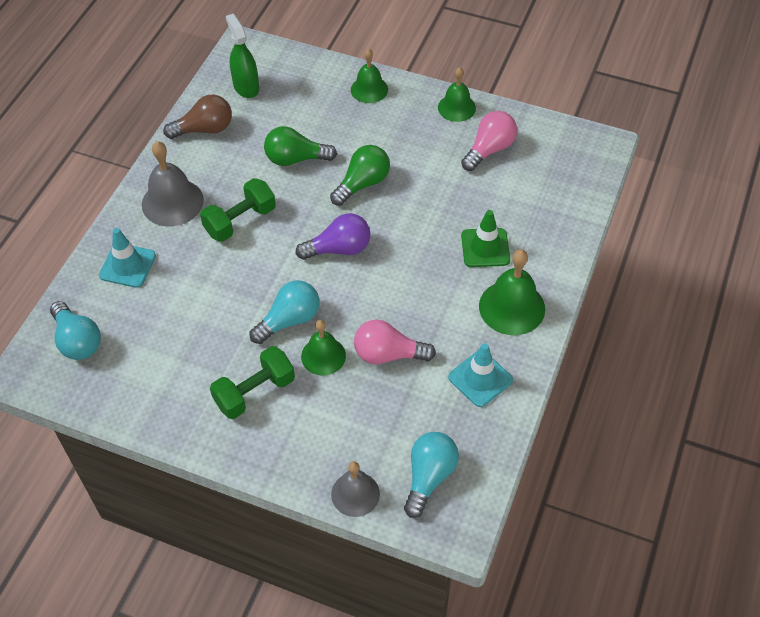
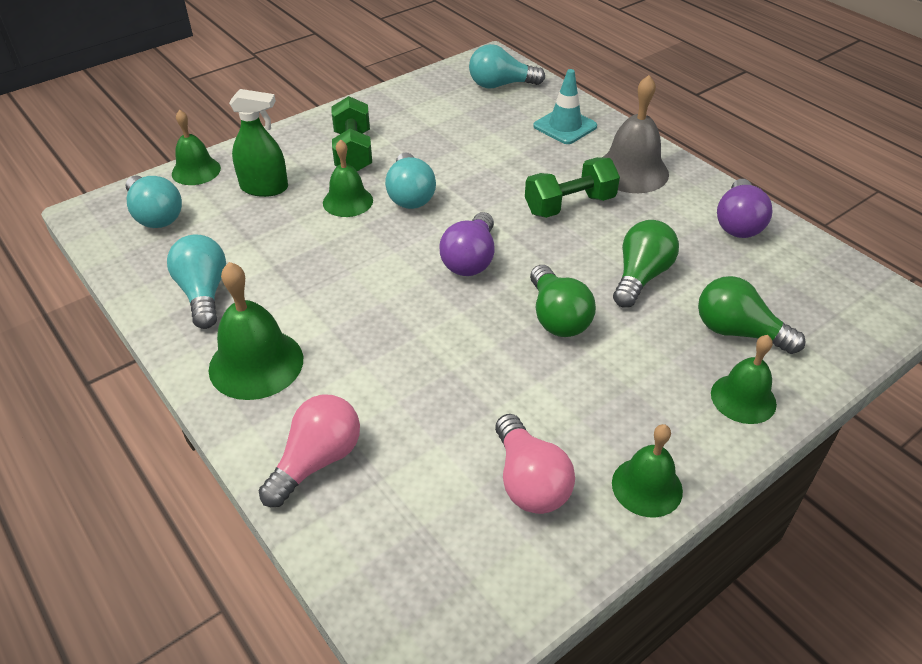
camera: 120 degrees right, 10 degrees down
brown light bulb [163,95,232,139] -> purple light bulb [717,179,772,238]
green dumbbell [200,178,276,242] -> green dumbbell turned 75 degrees clockwise [525,157,620,218]
green spray bottle [226,14,259,98] -> green spray bottle moved to [229,89,288,197]
grey bell [331,461,380,517] -> green bell [172,110,221,185]
pink light bulb [354,320,436,364] -> pink light bulb moved to [259,395,360,507]
turquoise traffic cone [448,343,513,407] -> turquoise light bulb [167,234,226,329]
green traffic cone [461,210,510,267] -> none
none -> green light bulb [698,276,805,354]

